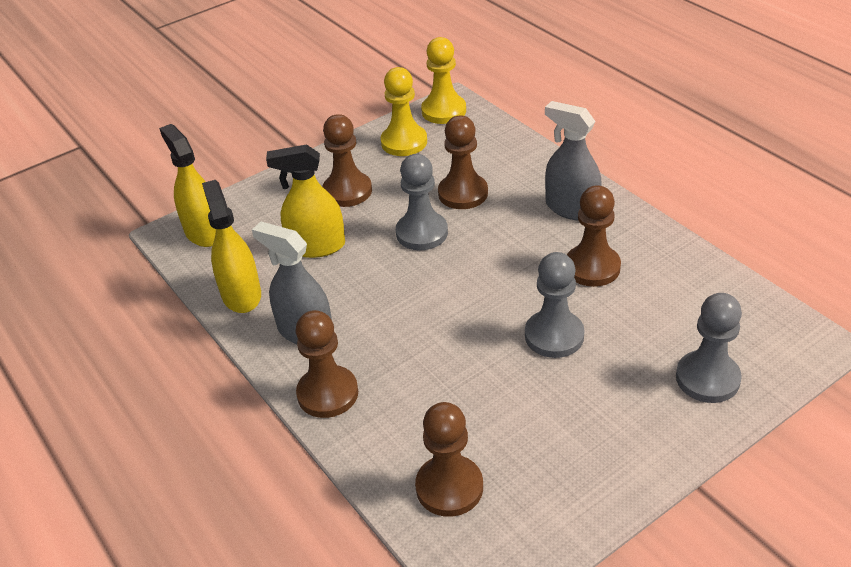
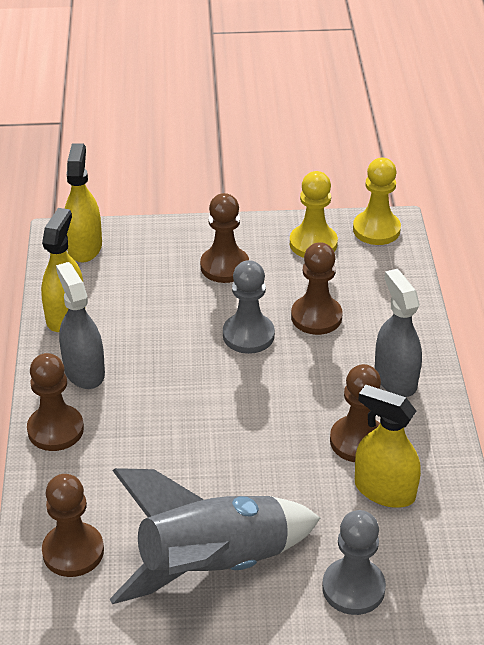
camera: 30 degrees right, 0 degrees up
yellow spray bottle [266,144,345,258] -> yellow spray bottle moved to [355,385,421,508]
grey pawn [525,252,585,358] -> none
none -> grey rocket [110,468,320,604]

